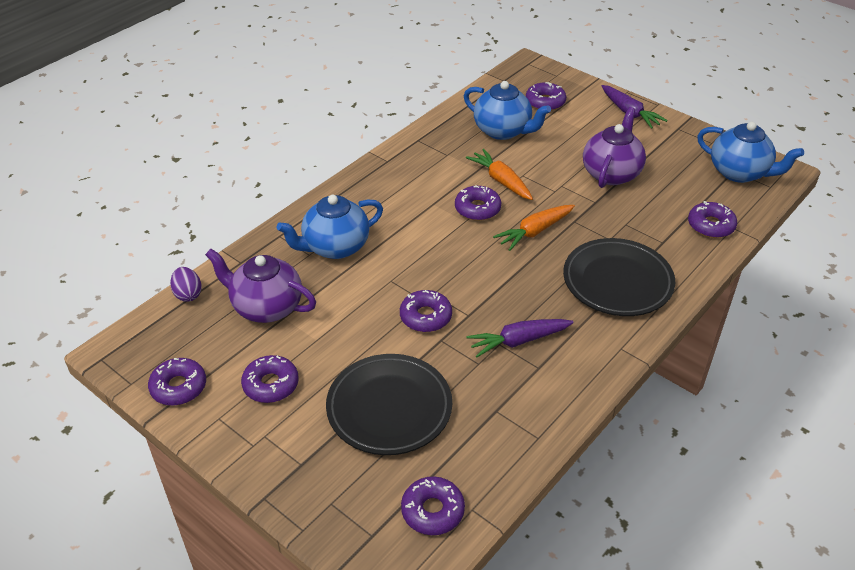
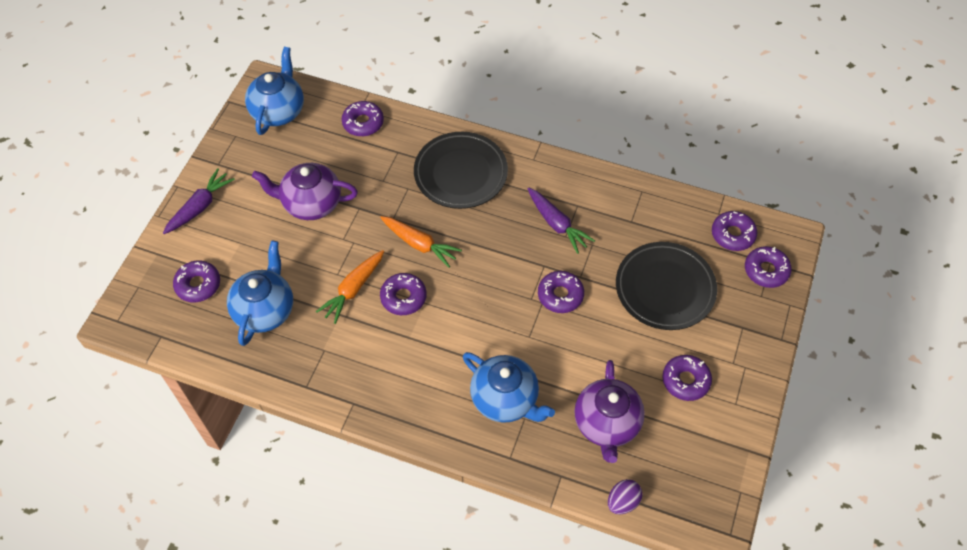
camera: 110 degrees left, 15 degrees up
purple donut [148,358,206,406] -> purple donut moved to [745,246,792,288]

